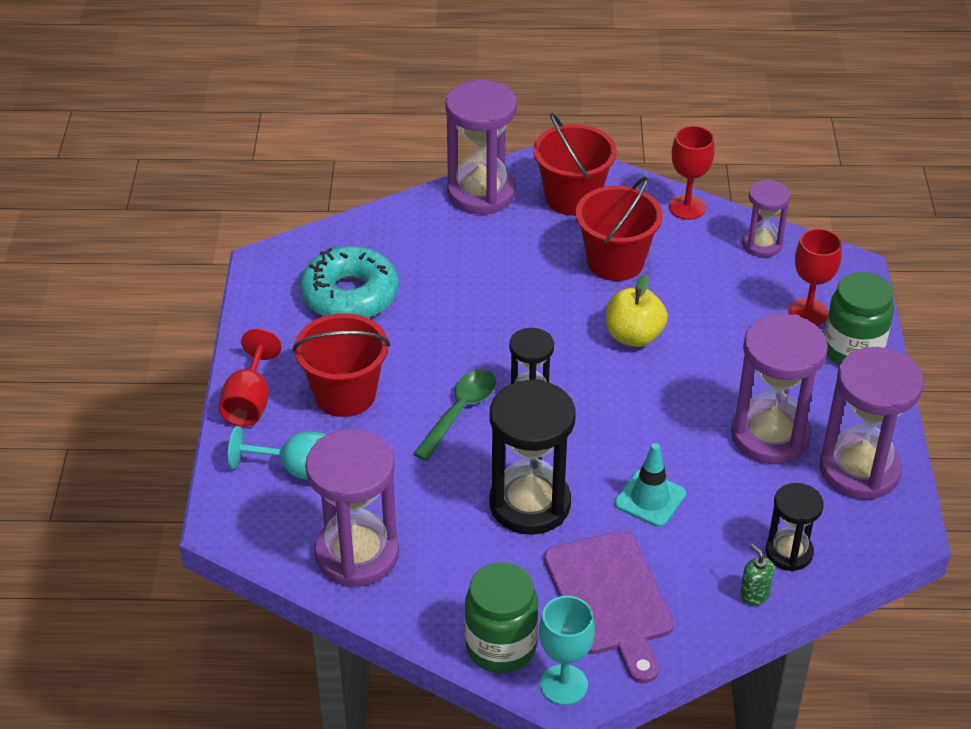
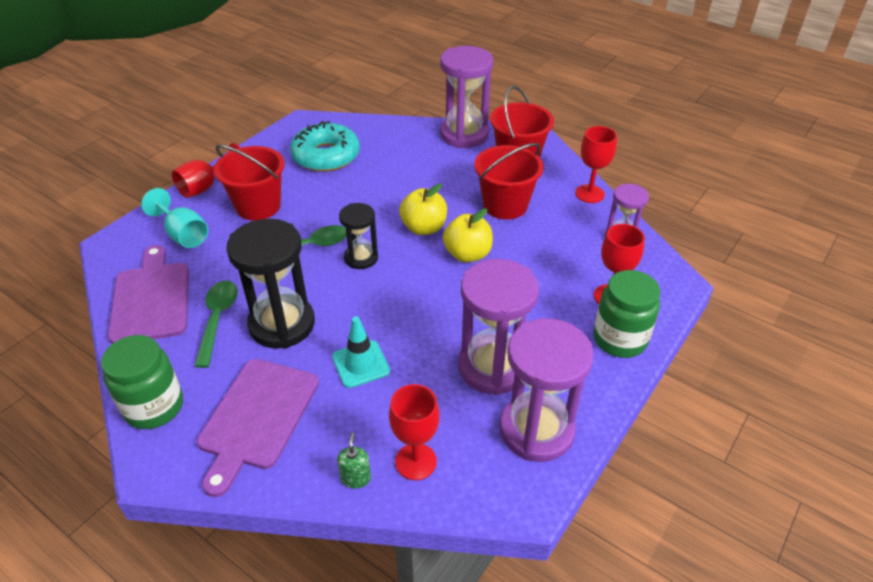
camera: 35 degrees right, 0 degrees up
purple hourglass [305,429,399,587] -> purple cutting board [108,245,189,344]
turquoise goblet [539,596,595,705] -> none
black hourglass [766,483,824,571] -> red goblet [389,384,440,480]
none -> green spoon [194,280,238,368]
none -> yellow apple [399,184,447,235]

